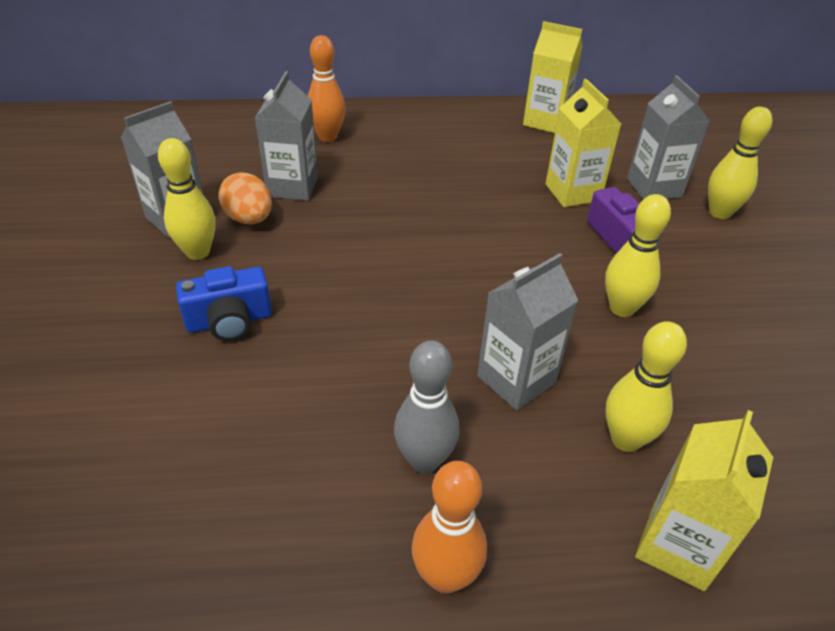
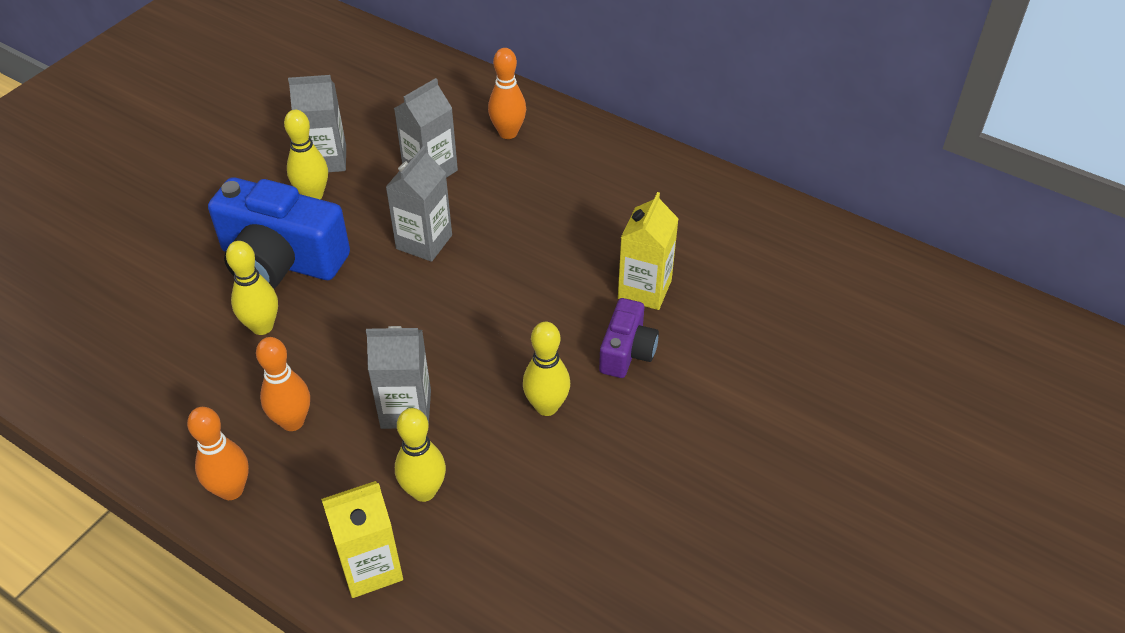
camera: 40 degrees right, 5 degrees up
blue camera [176,266,272,341] -> blue camera [208,177,350,289], size x1.87
orange egg [218,172,272,224] -> none
grey bowling pin [394,340,459,473] -> orange bowling pin [256,337,310,431]
yellow carton [523,21,583,133] -> none
grey carton [627,75,710,200] -> grey carton moved to [386,146,452,262]
yellow bowling pin [708,107,772,219] -> yellow bowling pin moved to [226,241,278,335]

